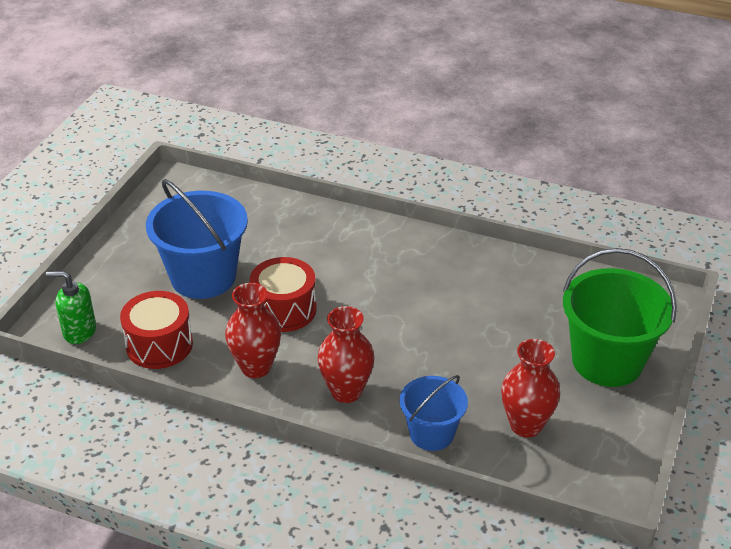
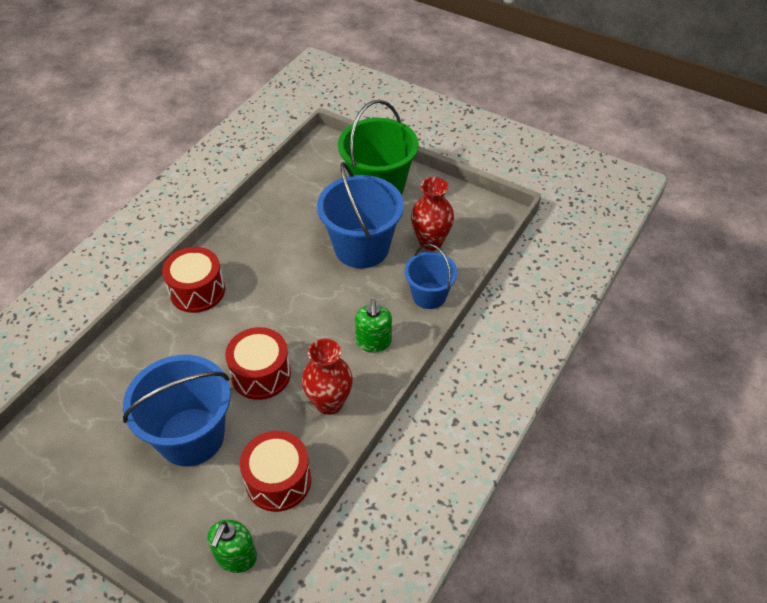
camera: 80 degrees left, 10 degrees up
red vase [317,306,375,403] -> green soap dispenser [355,299,392,352]
none -> red drum [162,247,225,313]
none -> blue bucket [317,162,404,268]

